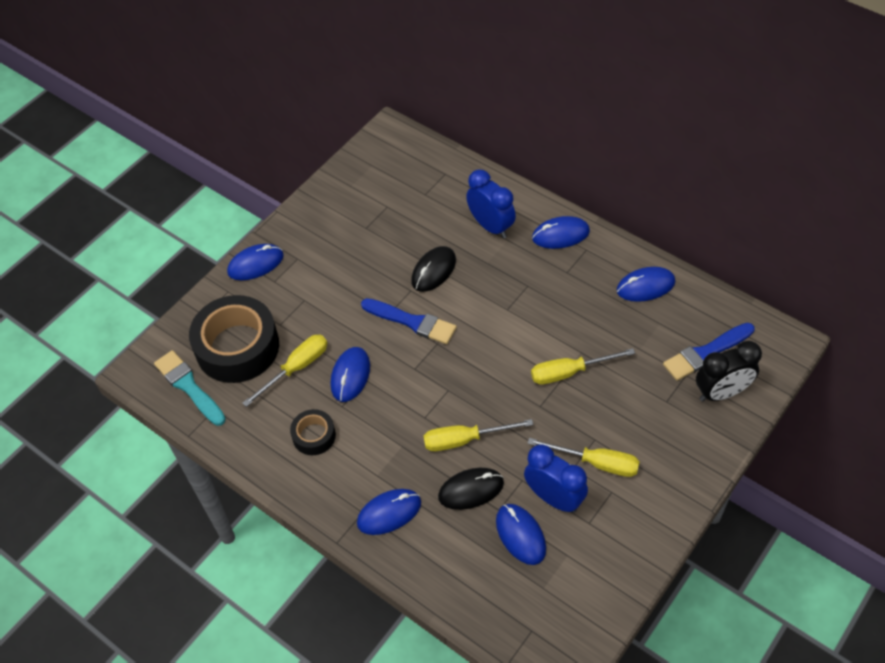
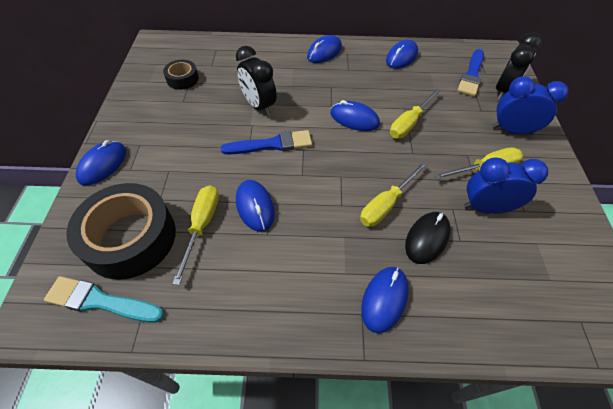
camera: 40 degrees left, 0 degrees up
black tape [290,409,336,455] -> black tape moved to [163,60,199,90]
black mouse [411,246,456,292] -> black clock [236,46,277,116]
blue clock [466,170,516,239] -> blue clock moved to [492,76,568,135]
blue mouse [496,504,546,565] -> blue mouse moved to [330,100,380,131]

